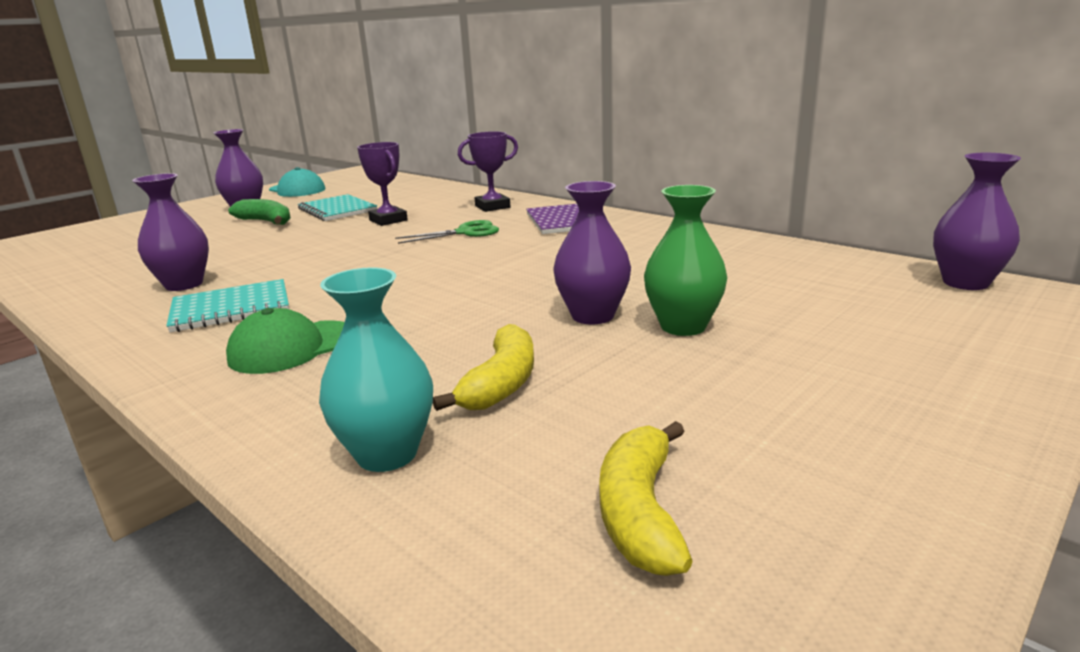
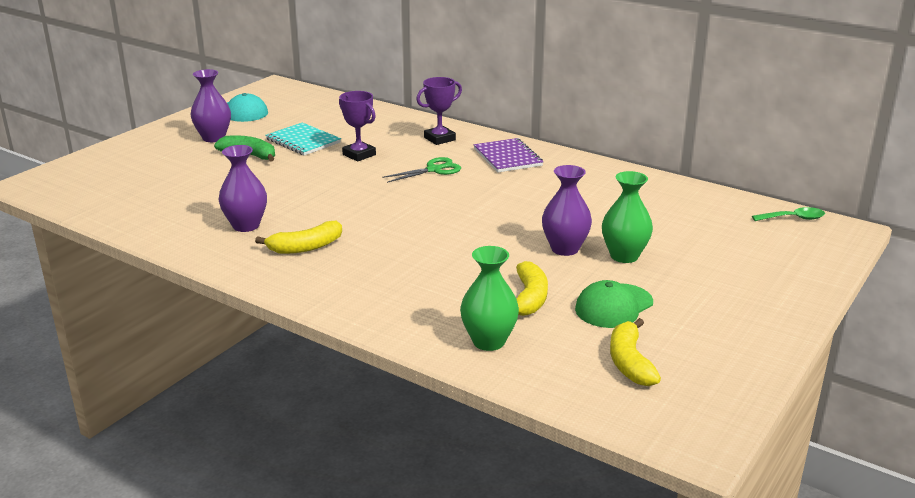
camera: 10 degrees left, 5 degrees up
turquoise notebook [166,279,289,332] -> yellow banana [255,221,342,254]
green cap [226,308,344,374] -> green cap moved to [575,280,653,328]
turquoise vase [319,267,433,472] -> green vase [460,246,519,351]
purple vase [933,153,1021,290] -> green spoon [752,207,825,221]

